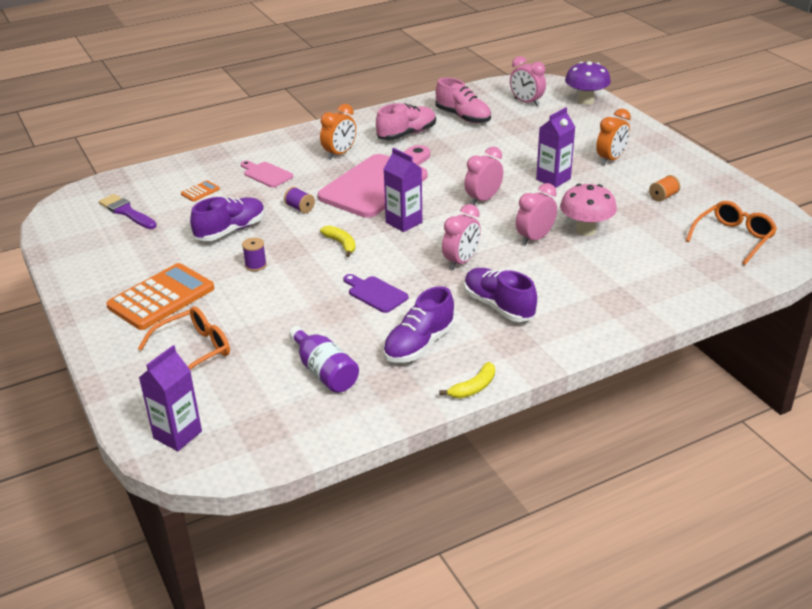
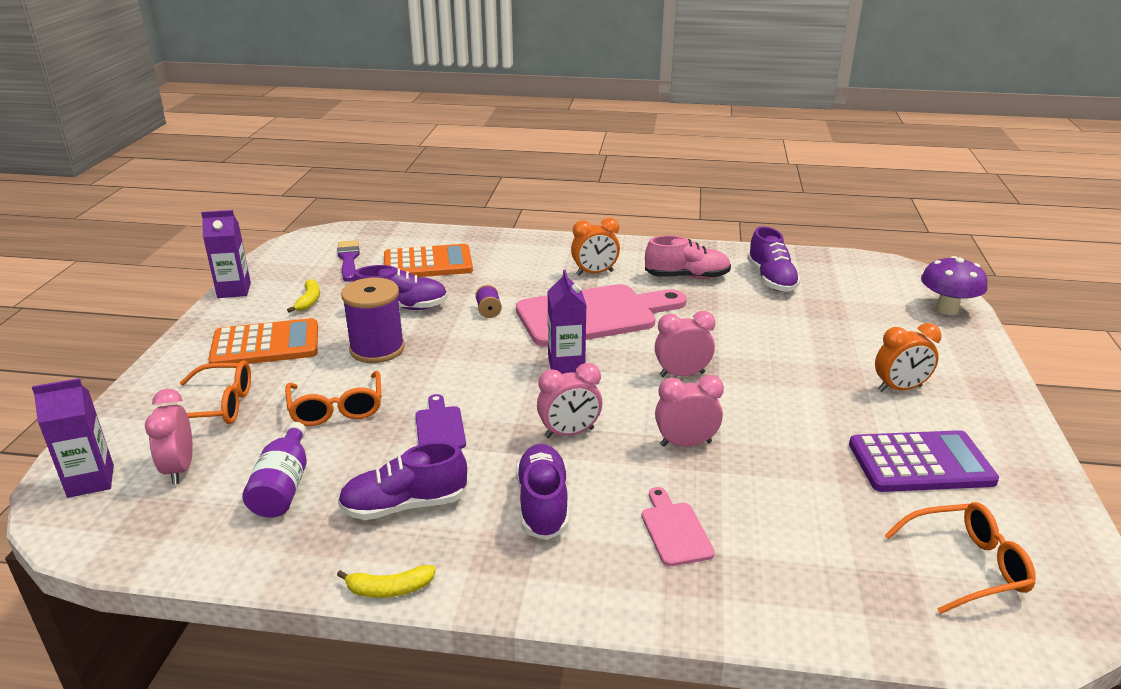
camera: 35 degrees right, 5 degrees down
orange calculator [181,180,220,202] -> orange calculator [384,244,473,277], size x2.35
pink cutting board [241,161,293,188] -> pink cutting board moved to [642,487,715,566]
purple spool [242,237,267,271] -> purple spool [341,278,405,363], size x2.20
yellow banana [320,225,356,257] -> yellow banana moved to [287,279,320,313]
pink shoe [436,77,491,123] -> purple shoe [747,226,801,292]
pink clock [510,56,546,106] -> pink clock moved to [145,389,193,485]
purple carton [536,107,575,188] -> purple carton moved to [201,210,251,298]
pink mushroom [560,184,617,236] -> none
orange spool [649,175,680,202] -> purple calculator [849,430,999,492]
none -> orange glasses [285,371,381,426]

